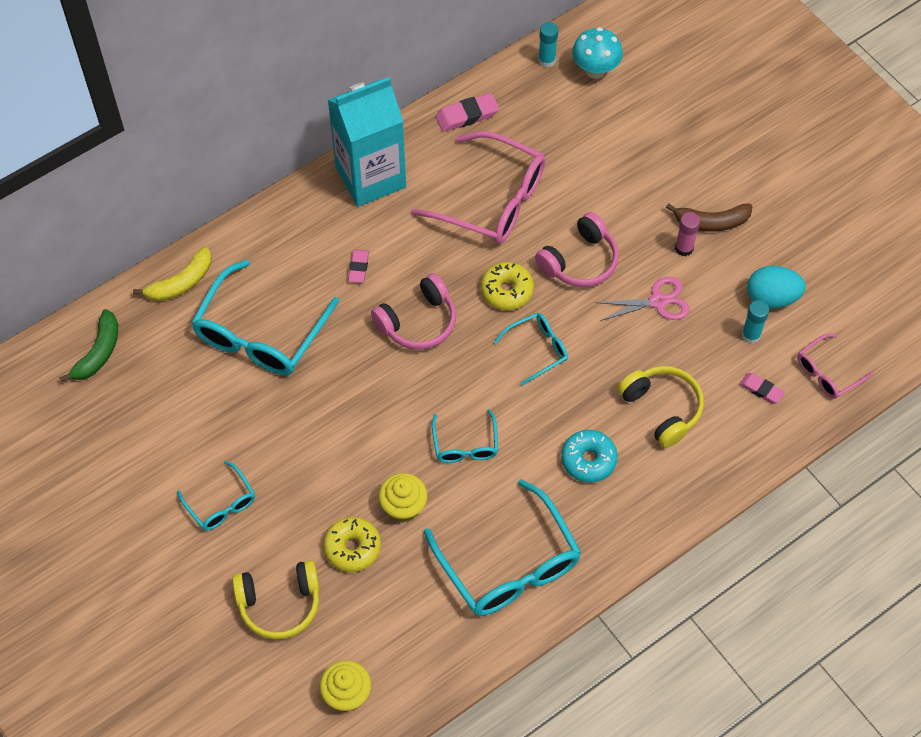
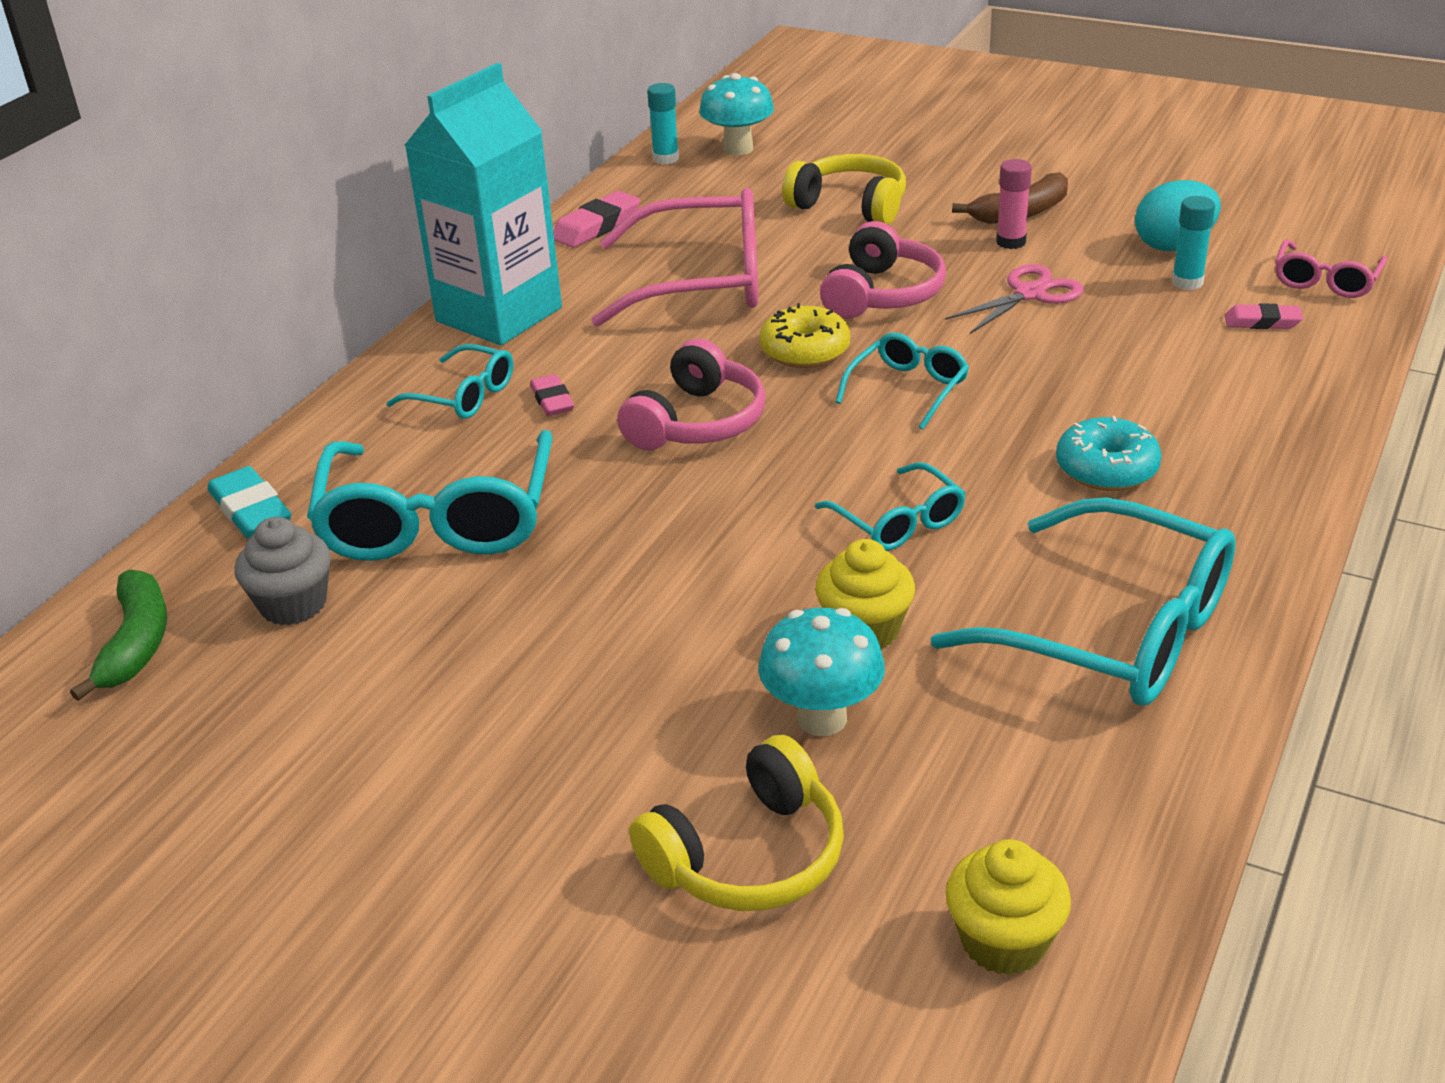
camera: 25 degrees left, 25 degrees down
yellow banana [133,247,211,301] -> turquoise eraser [208,466,291,538]
turquoise glasses [177,460,255,531] -> turquoise glasses moved to [387,344,513,419]
yellow donut [323,517,381,572] -> turquoise mushroom [758,608,885,736]
yellow headphones [618,366,704,448] -> yellow headphones moved to [782,154,906,225]
none -> grey cupcake [234,517,331,625]

